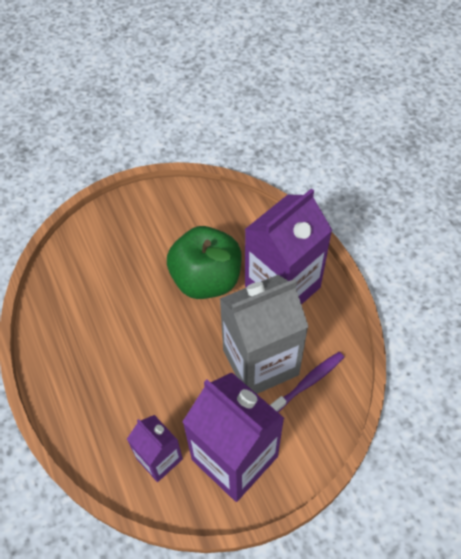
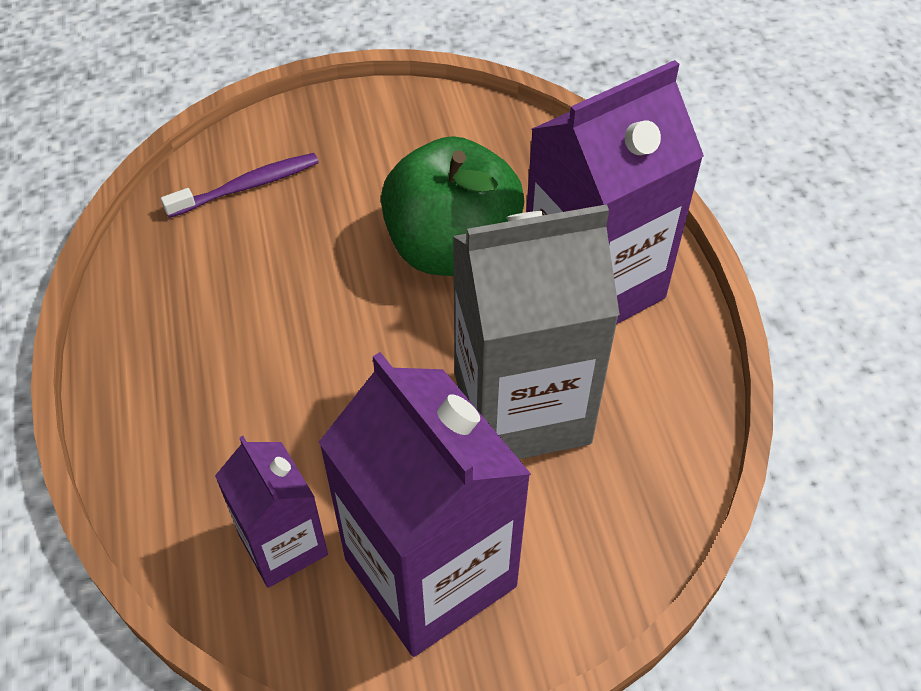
camera: 10 degrees right, 5 degrees down
purple toothbrush [270,352,344,412] -> purple toothbrush moved to [161,153,319,218]

